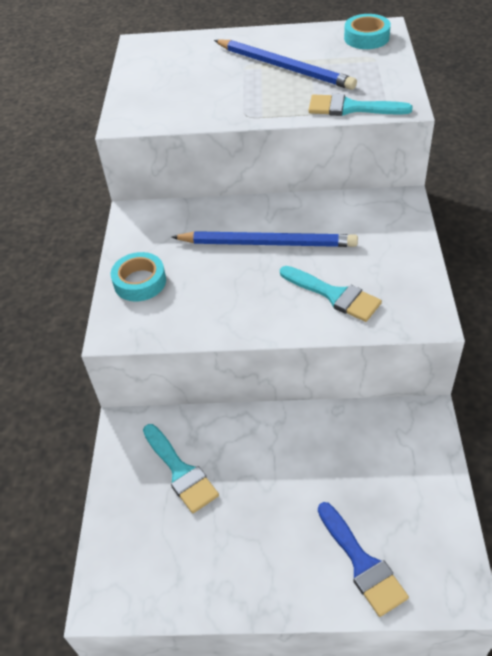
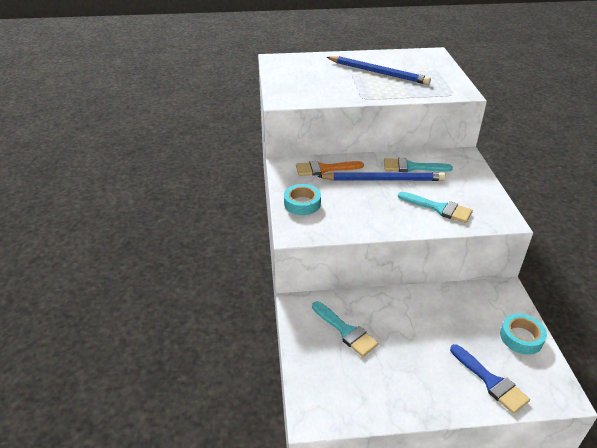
camera: 10 degrees left, 10 degrees down
turquoise brush [309,94,413,116] -> turquoise brush moved to [384,158,453,172]
turquoise tape [344,14,391,49] -> turquoise tape moved to [500,314,547,355]
none -> orange brush [296,161,364,176]

